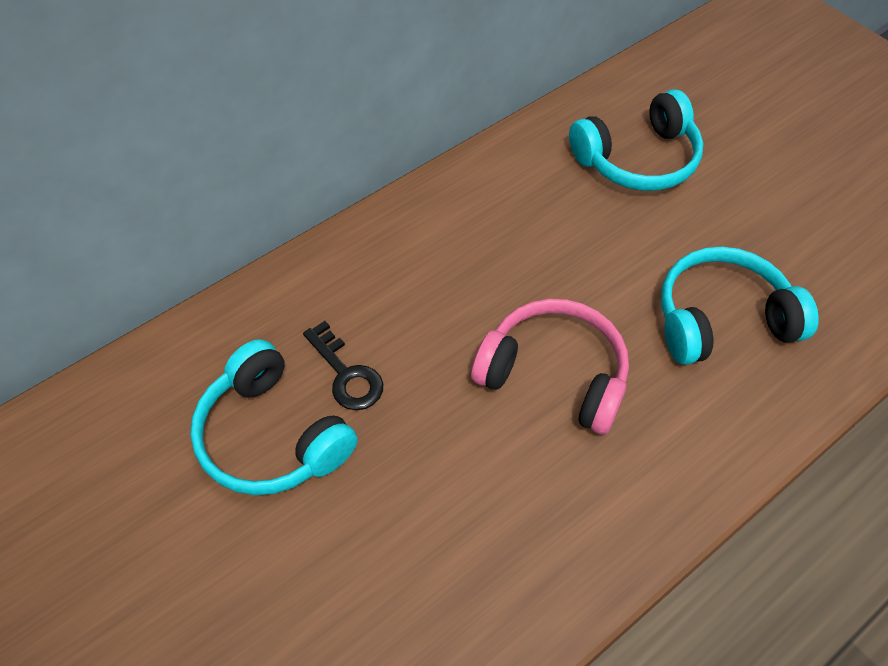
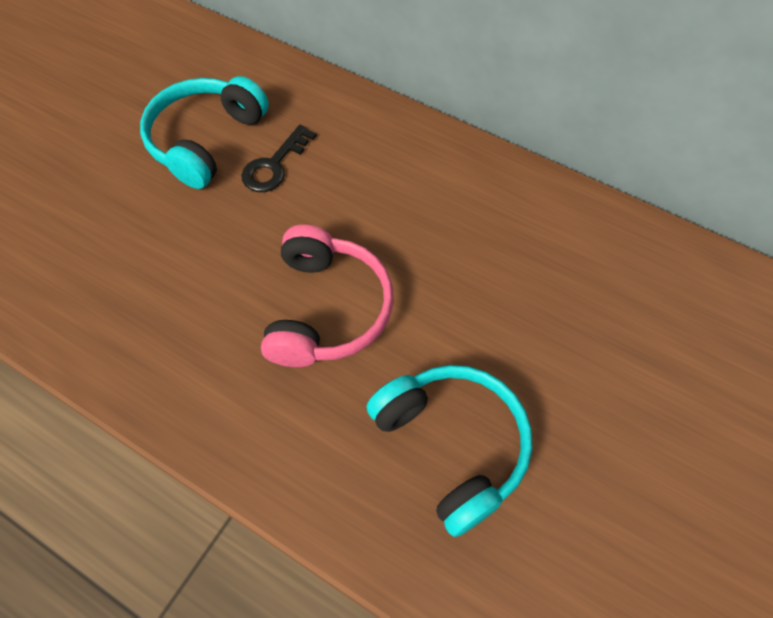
camera: 70 degrees right, 5 degrees up
turquoise headphones [569,89,703,191] -> none

